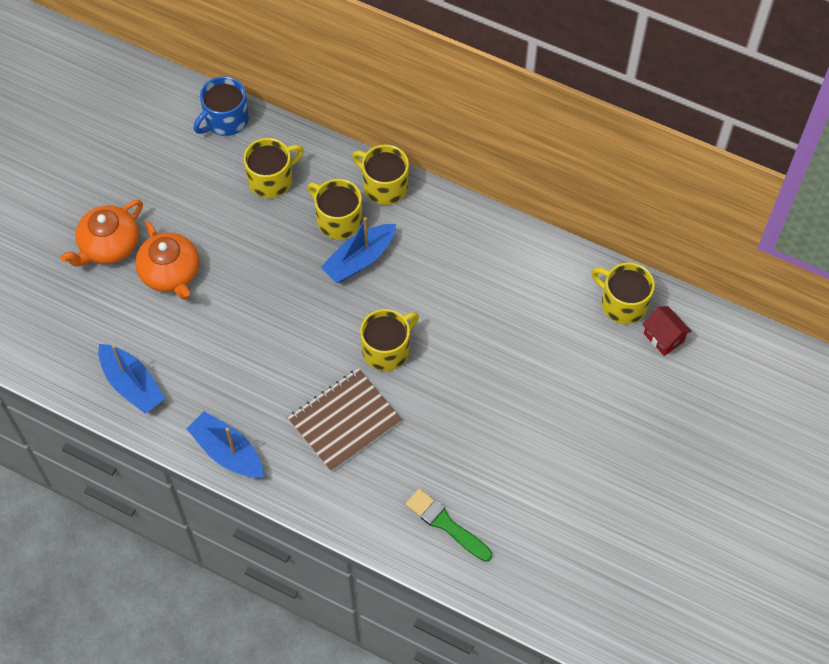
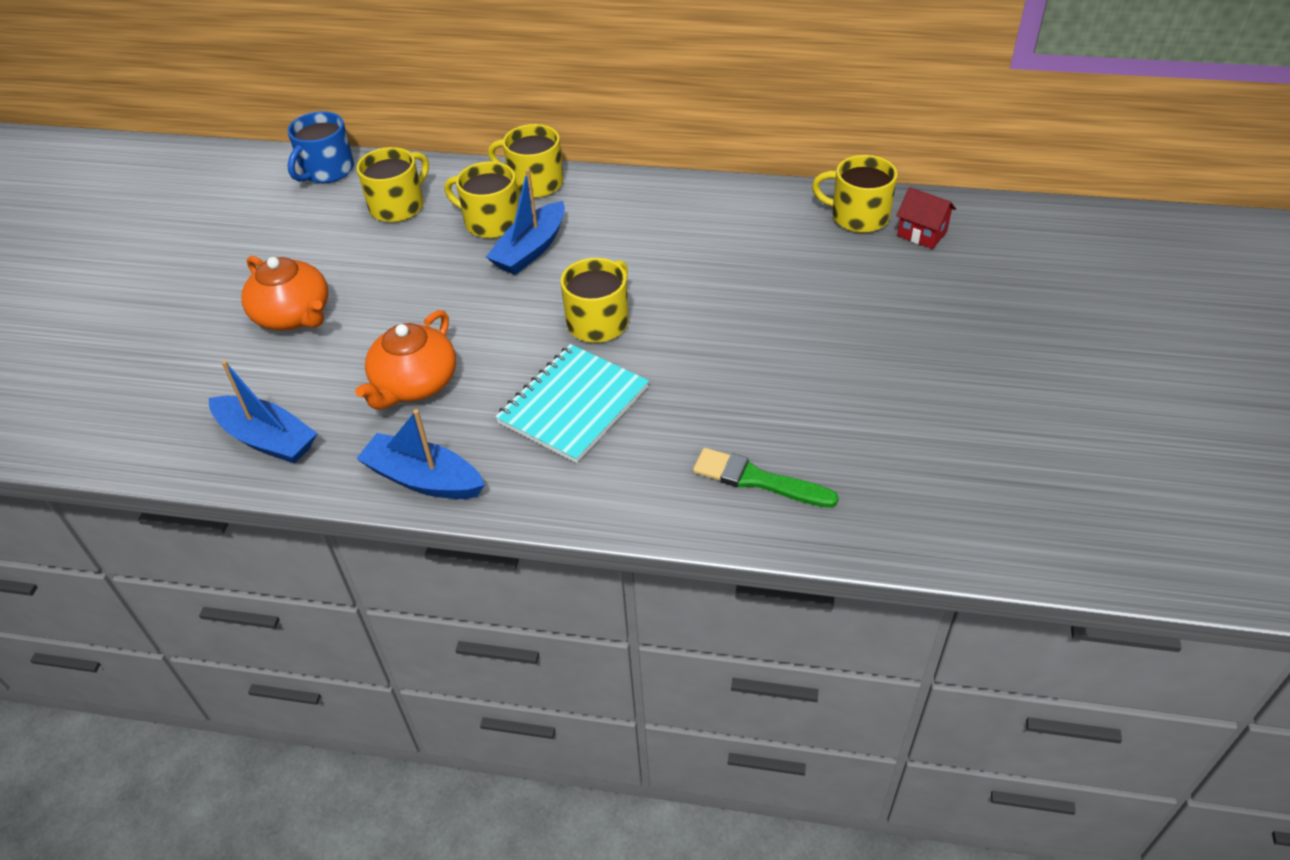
camera: 15 degrees left, 15 degrees down
orange teapot [61,200,143,266] -> orange teapot moved to [355,310,456,410]
brown notebook [288,368,402,472] -> turquoise notebook [495,344,649,463]

